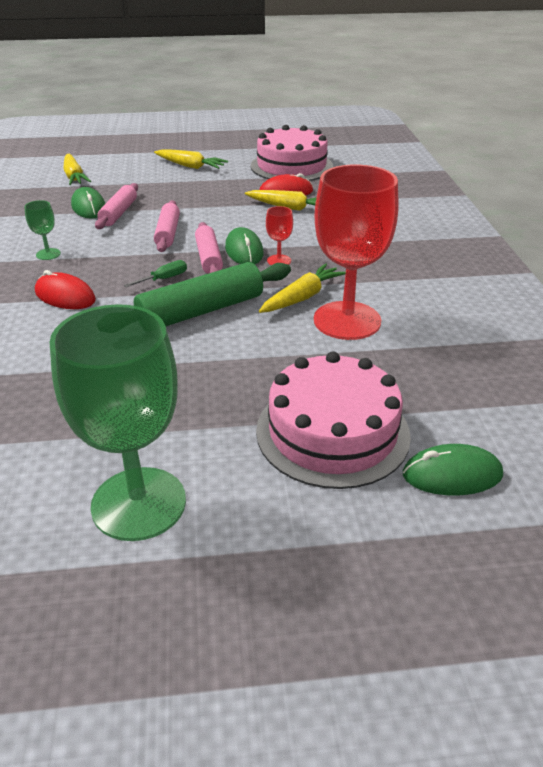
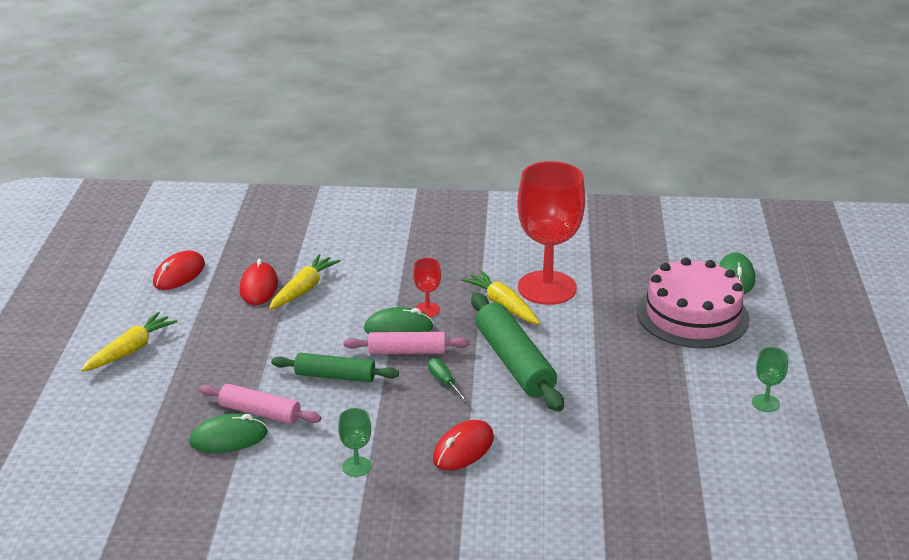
camera: 80 degrees left, 5 degrees down
green goblet [49,304,186,541] -> green goblet [752,347,788,412], size x0.41
yellow carrot [63,154,91,185] -> none
pink rolling pin [154,200,180,252] -> green rolling pin [271,353,399,382]
pink cake [251,125,333,181] -> red mouse [153,250,205,290]

